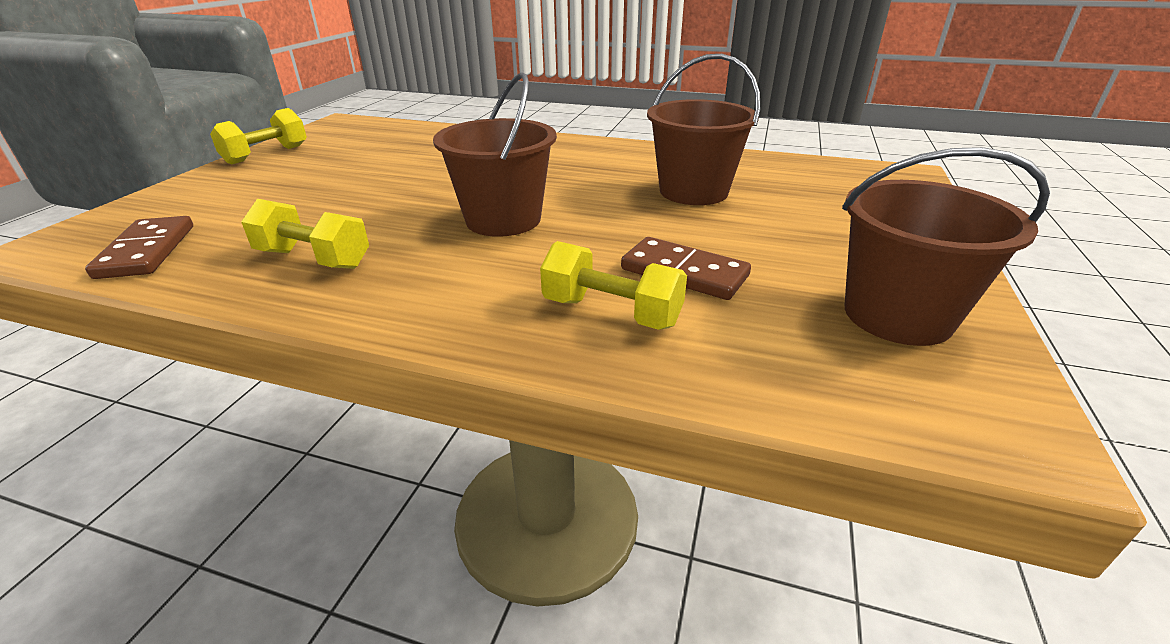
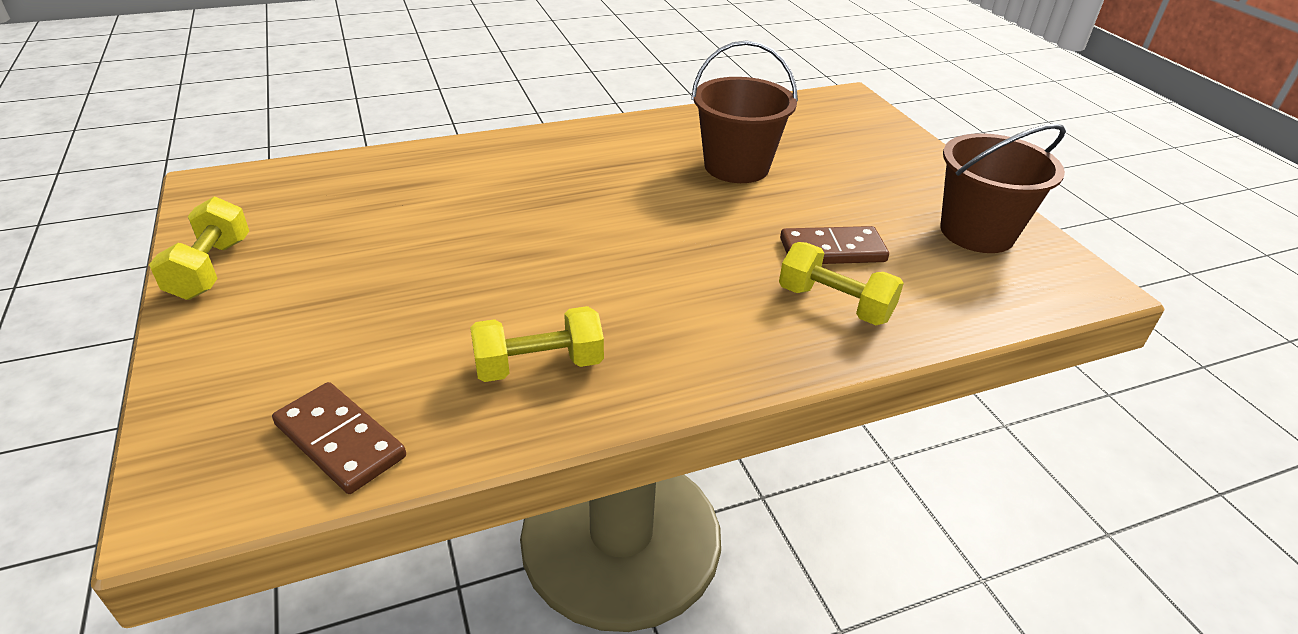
camera: 40 degrees left, 5 degrees up
brown bucket [433,72,557,237] -> none
yellow dumbbell [540,241,687,330] -> yellow dumbbell turned 45 degrees clockwise [779,242,904,325]

